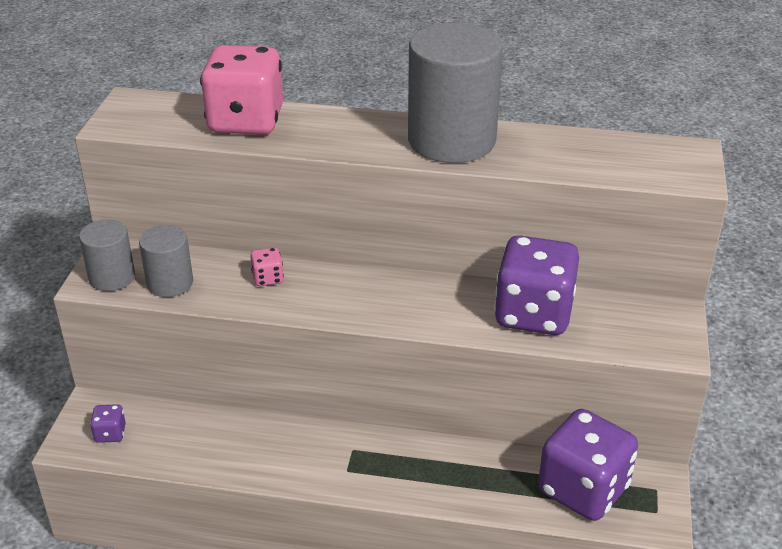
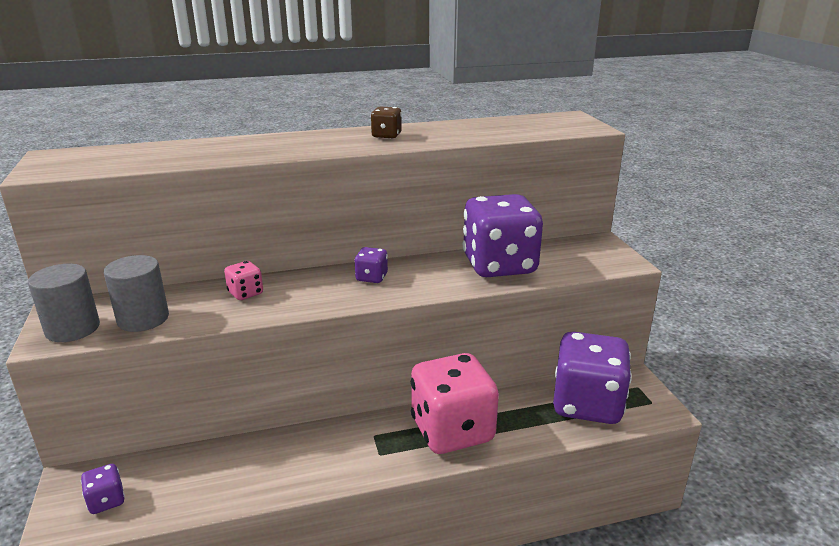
camera: 25 degrees left, 10 degrees down
pink dice [200,45,283,135] -> pink dice moved to [411,353,499,454]
grey cylinder [408,23,503,163] -> brown dice [371,106,402,139]
none -> purple dice [354,247,388,283]

